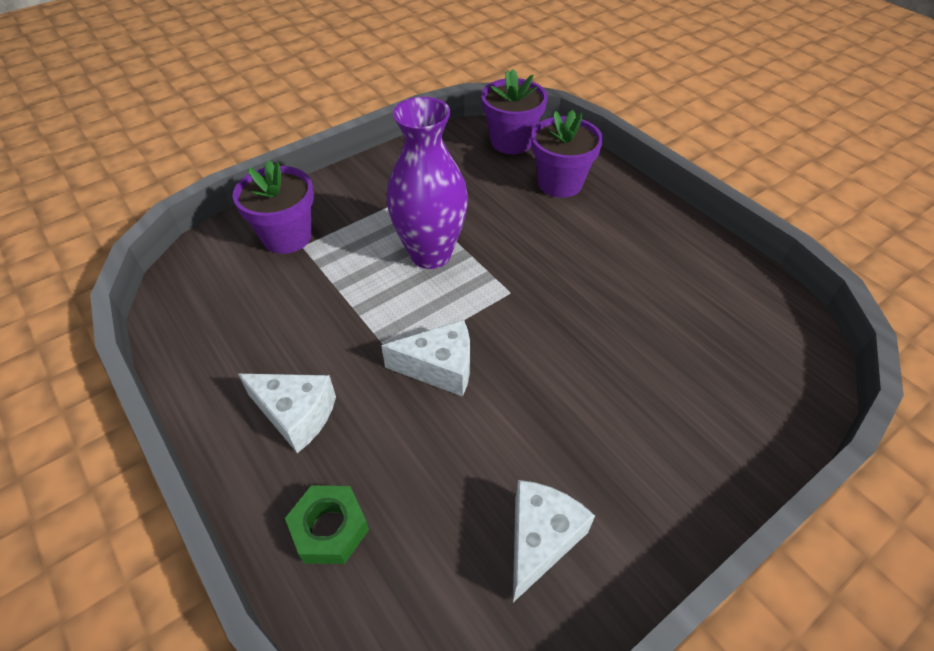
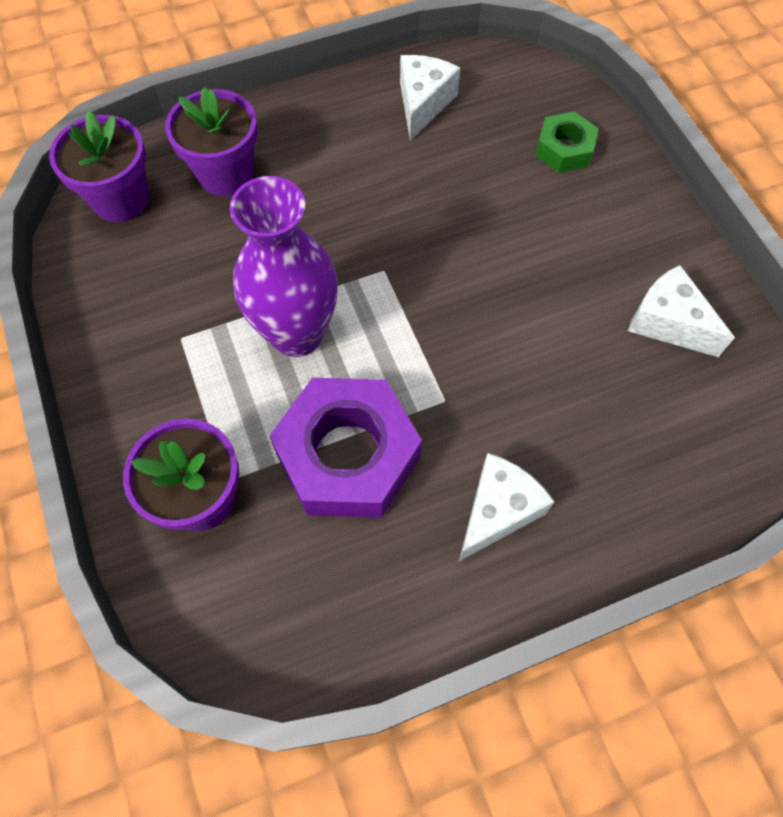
camera: 75 degrees left, 15 degrees up
green nut [285,486,369,564] -> green nut moved to [535,111,599,173]
white cheese [381,320,470,397] -> white cheese moved to [400,55,460,141]
none -> purple nut [269,378,422,518]

